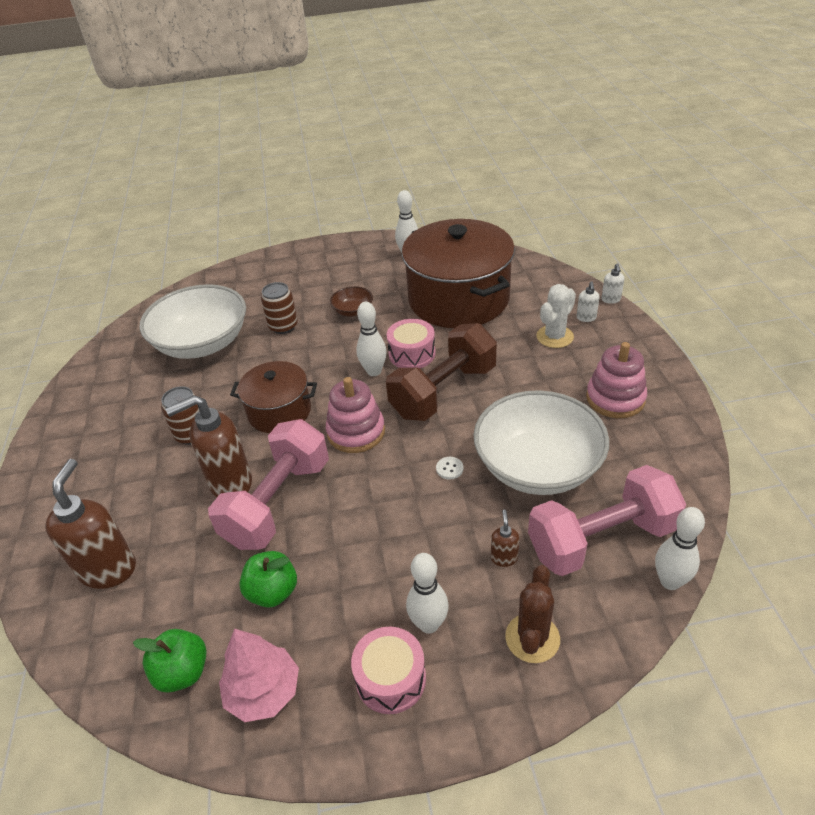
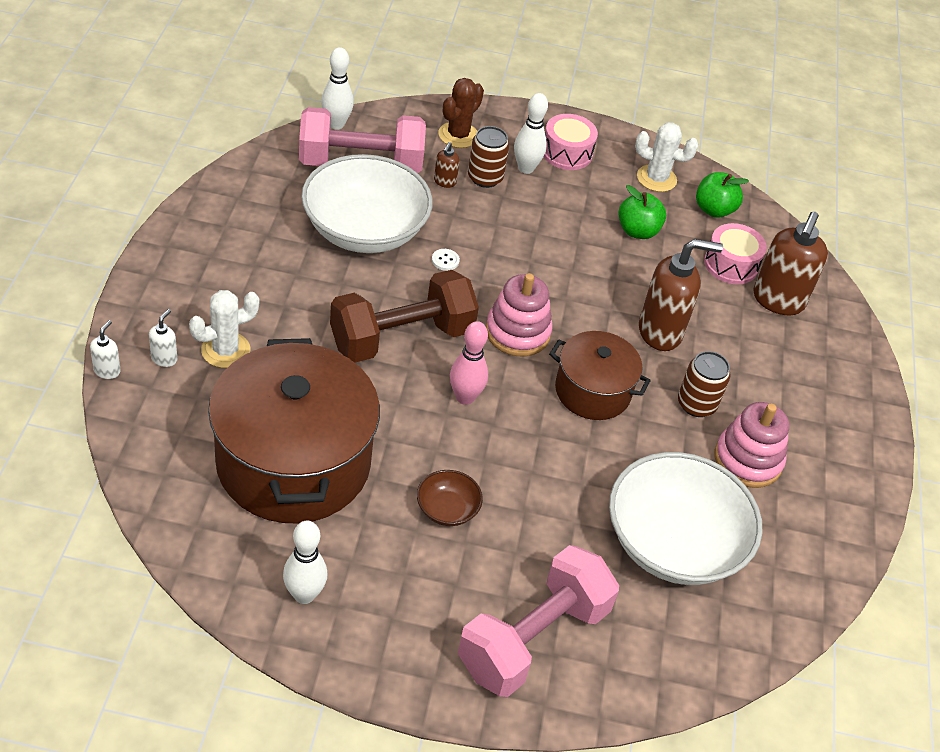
camera: 170 degrees left, 5 degrees up
pink dumbbell [208,419,329,550] -> pink dumbbell moved to [458,545,619,697]
pink tree [219,629,299,722] -> white cactus [635,122,699,192]
brown can [261,282,298,334] -> brown can moved to [468,126,509,188]
white bowling pin [356,302,387,376] -> pink bowling pin [450,321,488,405]
pink drum [387,319,435,368] -> pink drum moved to [704,223,767,284]
pink stacking toy [586,342,647,418] -> pink stacking toy moved to [714,402,789,488]

